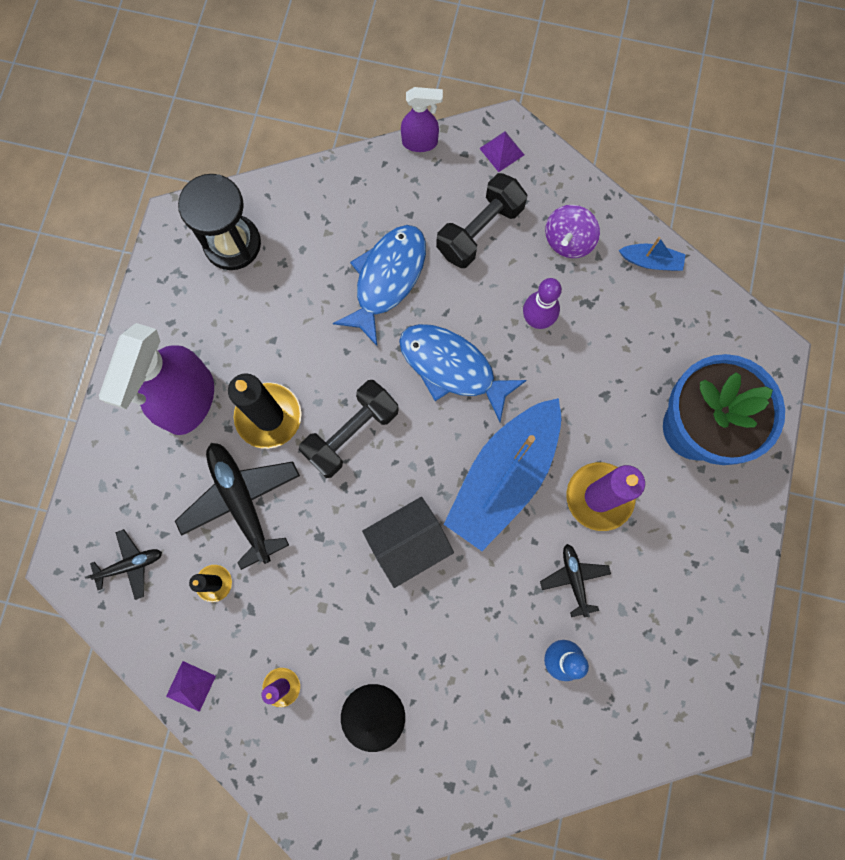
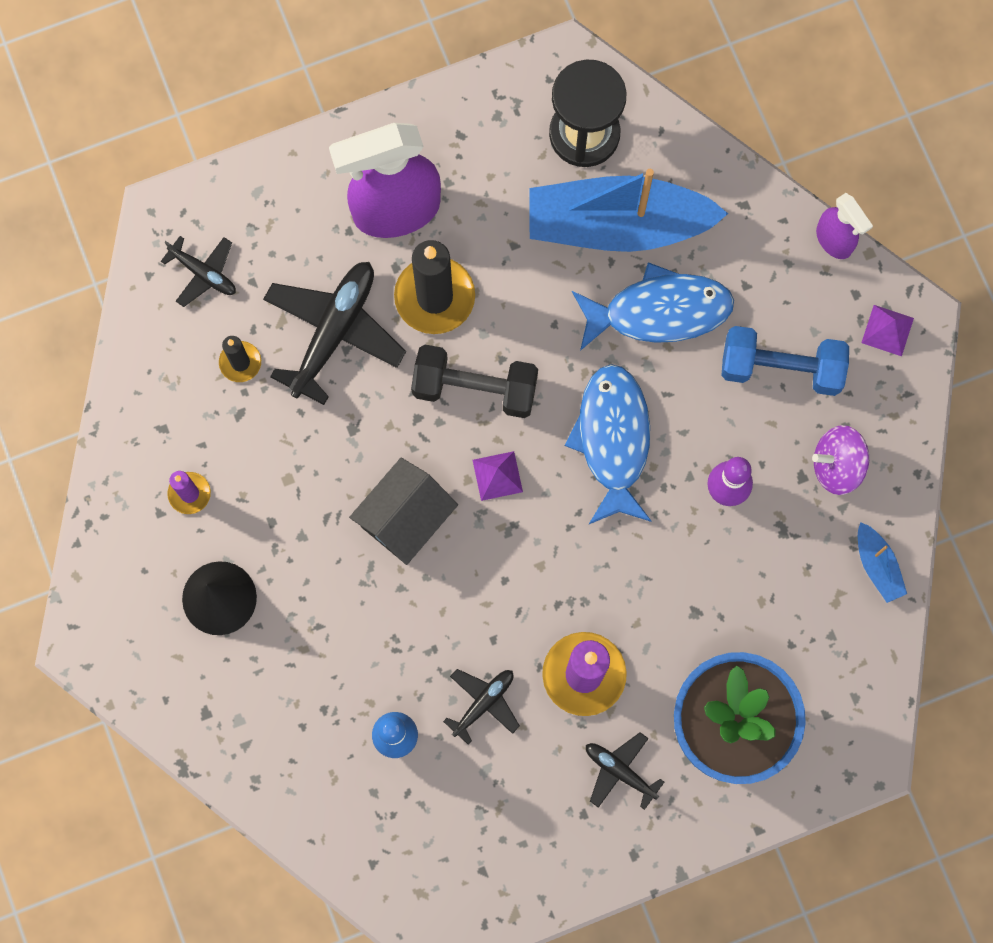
camera: 55 degrees right, 0 degrees up
purple pyramid [166,661,216,712] -> purple pyramid moved to [473,451,523,501]
black house [362,497,454,588] -> black house turned 75 degrees counterclockwise [349,458,458,565]
black dumbbell [436,173,527,268] -> blue dumbbell [721,326,849,396]
blue boat [444,398,561,551] -> blue boat moved to [530,169,728,252]
none -> black plane [586,732,664,810]

